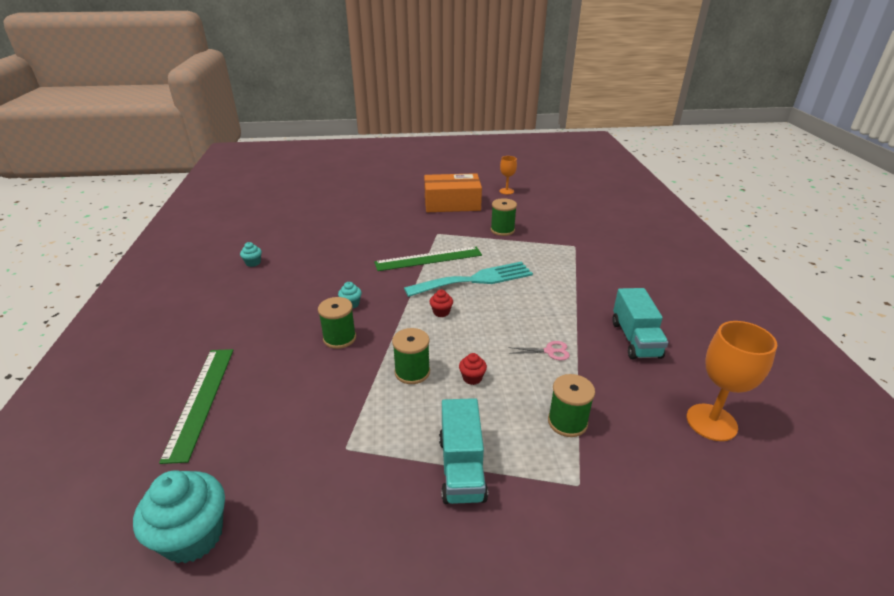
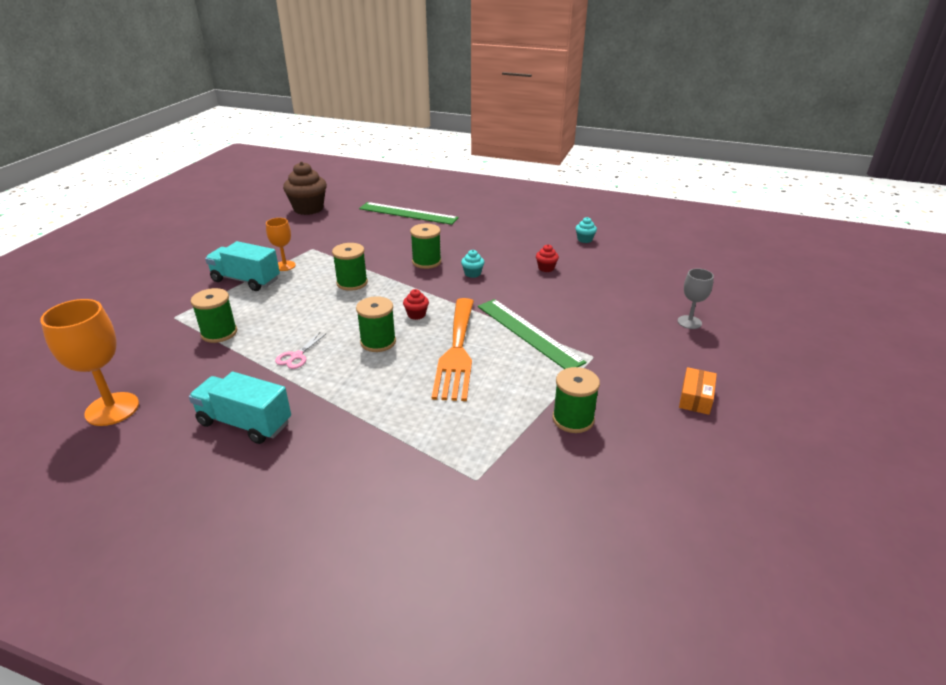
camera: 115 degrees right, 0 degrees up
turquoise cupcake [133,470,225,564] -> brown cupcake [283,162,327,215]
green ruler [374,247,482,271] -> green ruler turned 45 degrees counterclockwise [478,299,586,369]
turquoise fork [404,261,533,297] -> orange fork [432,298,474,401]
orange box [424,173,482,212] -> orange box [679,367,717,415], size x0.45
red cupcake [459,353,487,385] -> red cupcake moved to [536,244,559,272]
orange goblet [499,156,517,195] -> orange goblet moved to [266,218,296,271]
none -> green spool [356,296,396,352]
none -> grey goblet [678,268,714,329]

